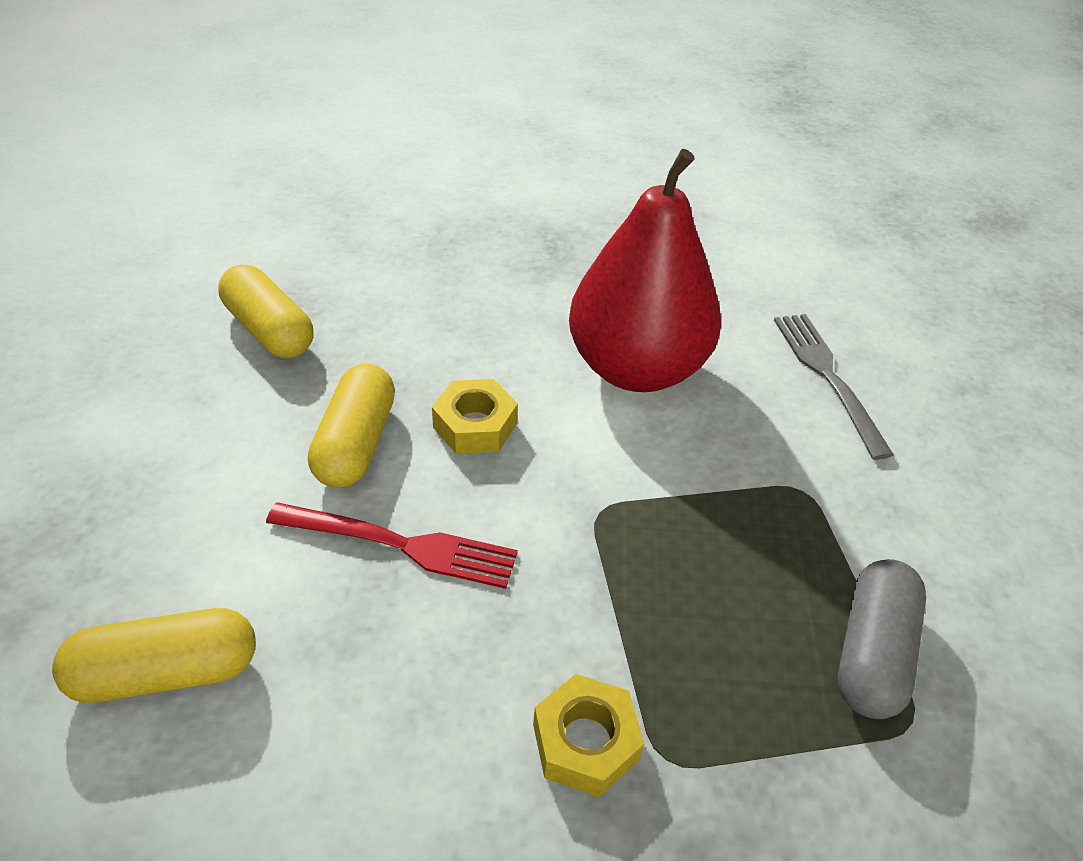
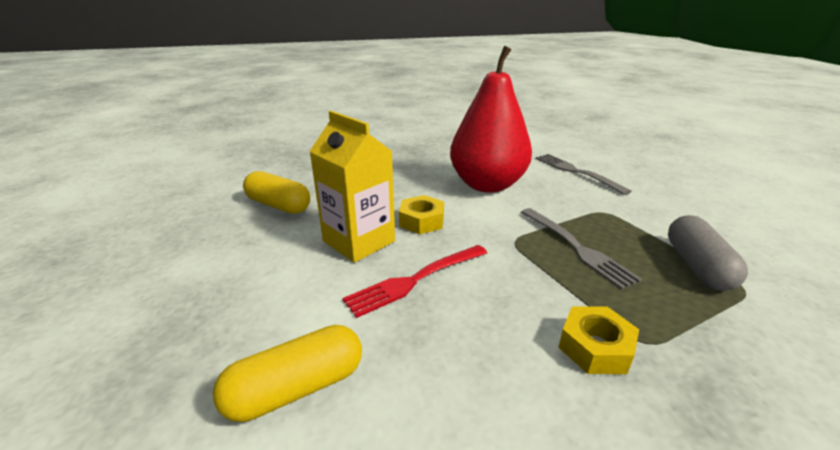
camera: 15 degrees left, 15 degrees down
red fork [266,502,518,589] -> red fork turned 150 degrees clockwise [342,245,487,318]
yellow capsule [308,364,395,488] -> yellow carton [309,111,395,263]
none -> grey fork [521,208,642,290]

